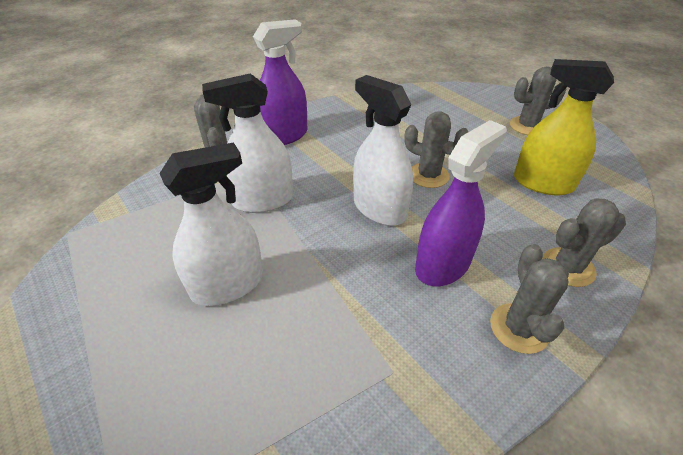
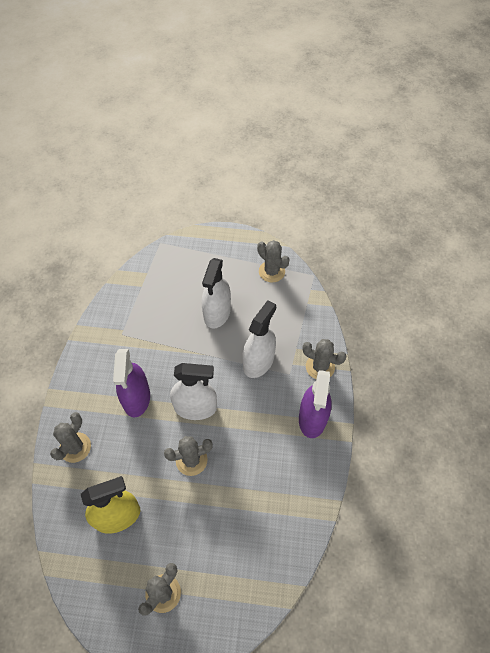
camera: 135 degrees right, 15 degrees up
grey cactus [490,244,569,354] -> grey cactus moved to [257,240,290,283]

